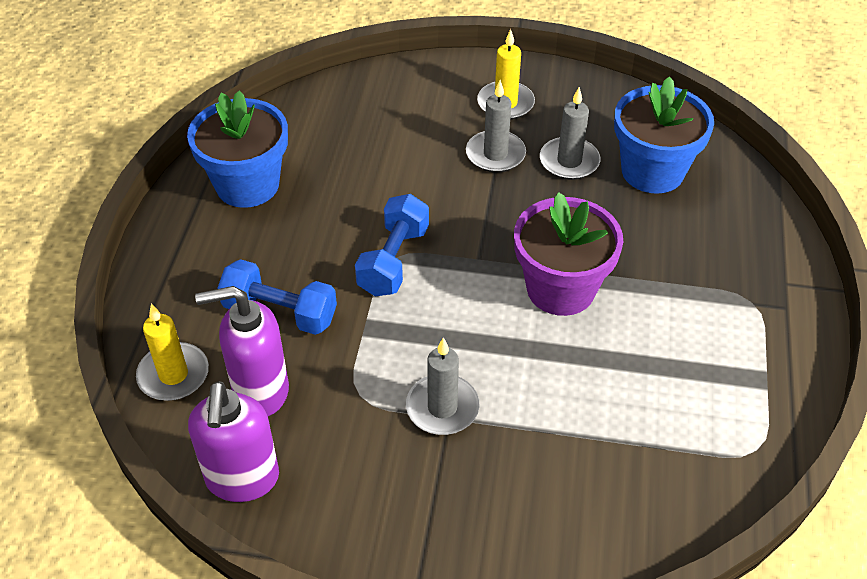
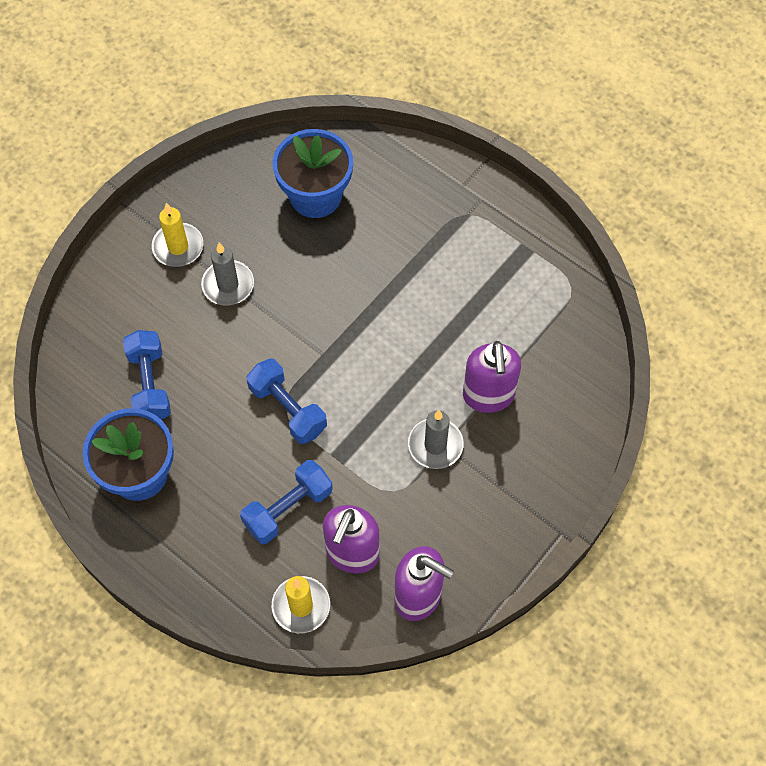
camera: 60 degrees left, 15 degrees up
purple flower pot [514,192,623,316] -> none
grey candle [540,87,600,180] -> none
none -> blue dumbbell [123,330,171,419]
none -> purple soap dispenser [463,341,521,413]

